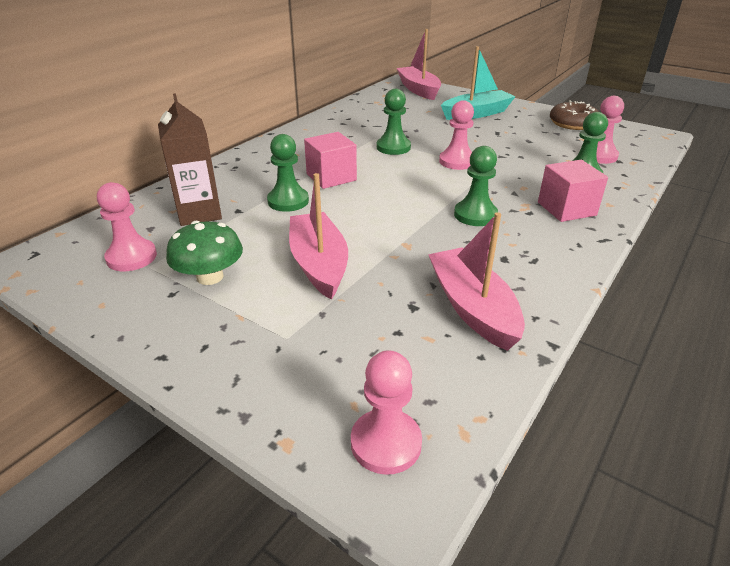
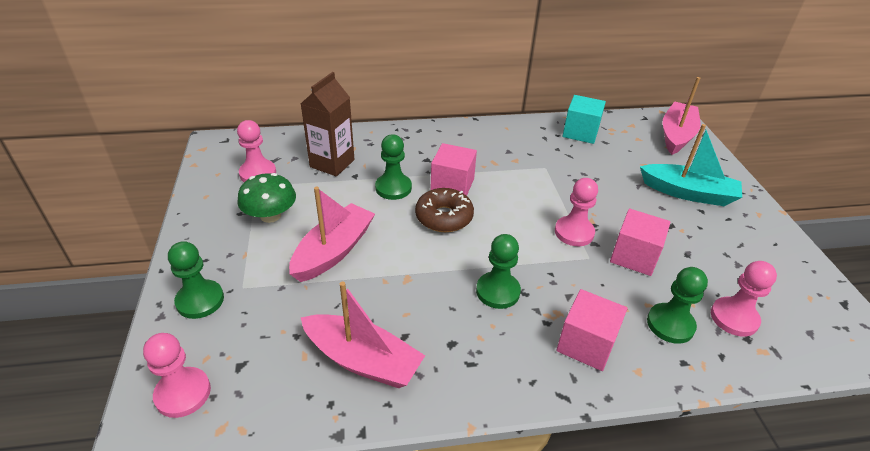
camera: 45 degrees right, 5 degrees up
green pawn [377,89,411,155] -> green pawn moved to [168,241,224,319]
pink boat [428,212,525,351] -> pink boat turned 90 degrees clockwise [300,282,425,388]
brown donut [550,101,599,130] -> brown donut moved to [415,188,474,232]
none -> turquoise cube [562,95,606,144]
none -> pink cube [610,209,671,276]

